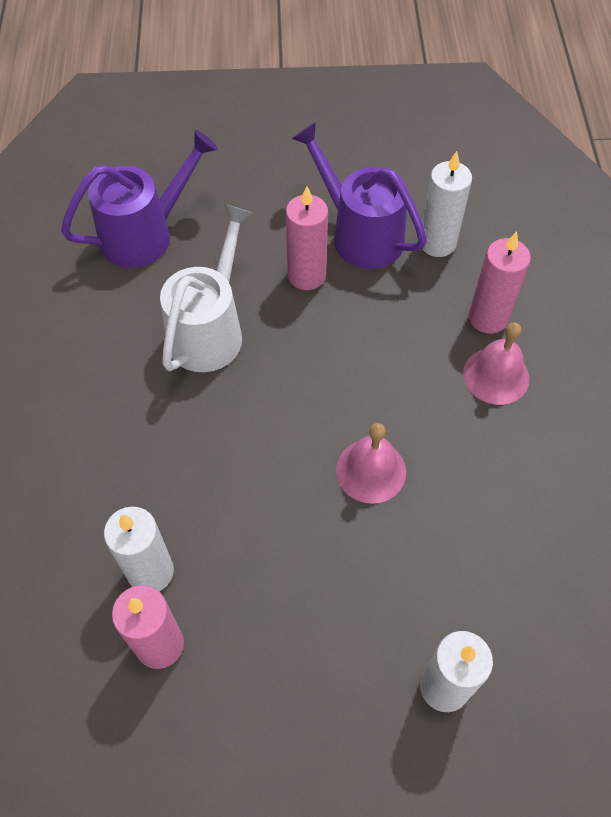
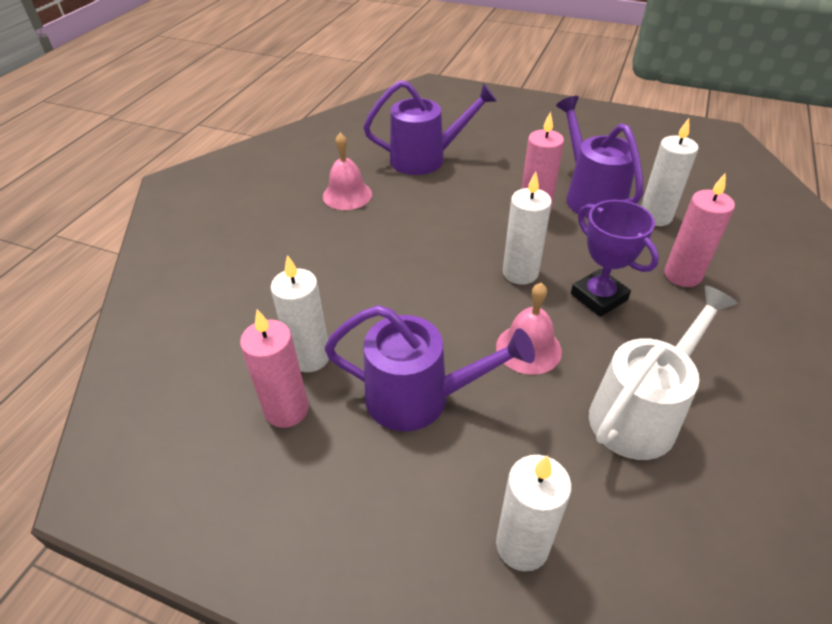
camera: 25 degrees right, 15 degrees down
white watering can [160,204,253,372] -> white watering can moved to [589,285,738,460]
pink bell [463,322,530,405] -> pink bell moved to [323,133,372,210]
none -> purple watering can [324,305,535,431]
none -> white candle [503,172,552,284]
none -> purple trophy [571,200,659,317]

